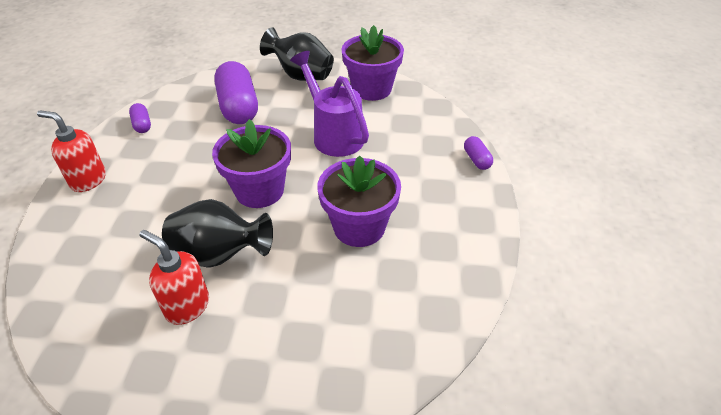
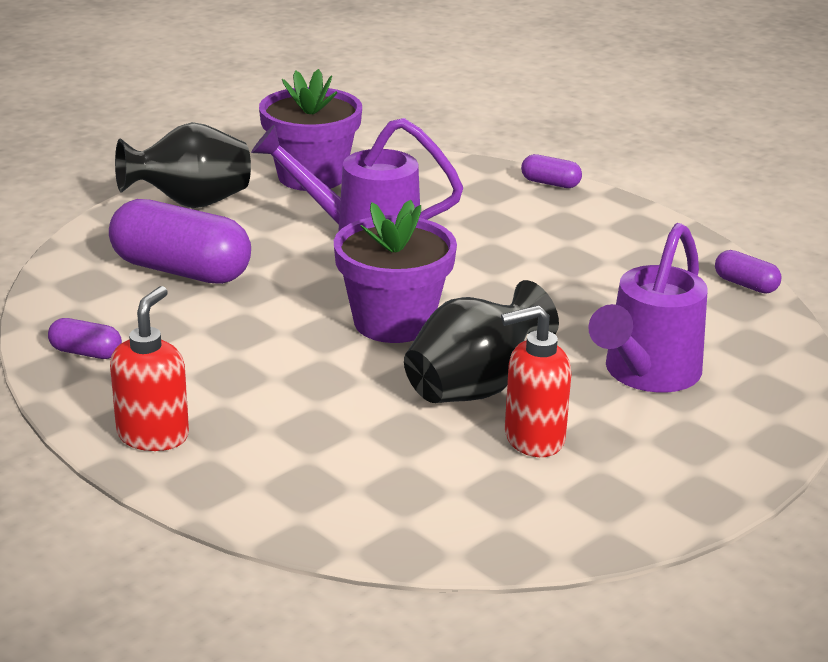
camera: 50 degrees left, 15 degrees down
red soap dispenser [37,110,106,192] -> red soap dispenser turned 135 degrees clockwise [110,286,189,451]
purple flower pot [317,156,401,247] -> none
none -> purple watering can [588,223,708,393]
none -> purple capsule [715,250,781,294]

